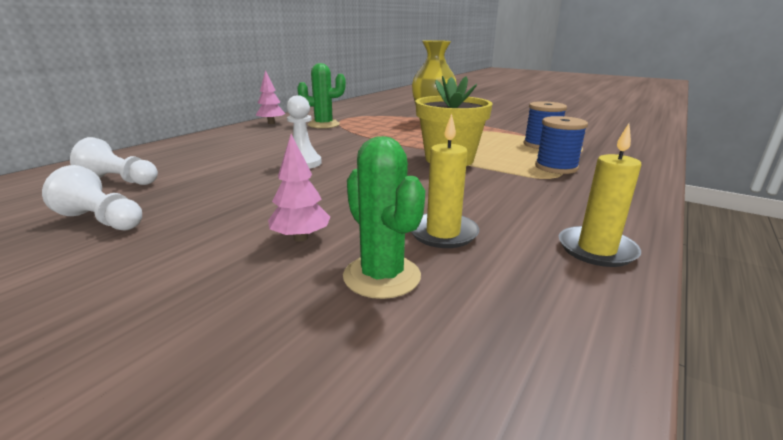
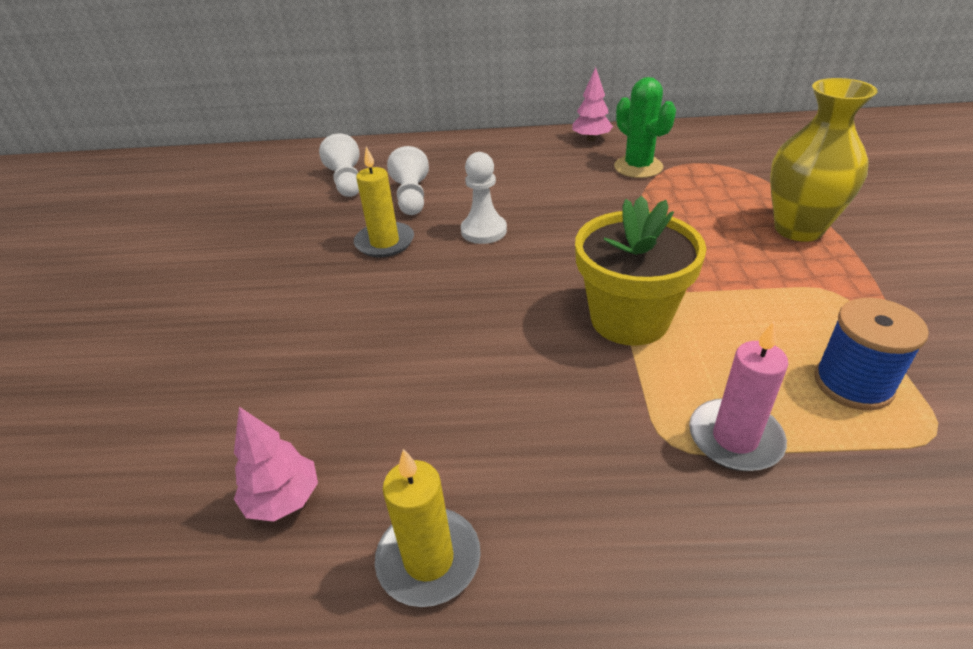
camera: 60 degrees right, 15 degrees up
white pawn [42,165,142,230] -> white pawn moved to [387,146,429,215]
pink tree [268,134,330,242] -> pink tree moved to [234,407,318,521]
green cactus [343,136,425,299] -> none
yellow candle [411,113,479,248] -> yellow candle moved to [354,146,414,257]
blue spool [535,116,588,174] -> pink candle [689,322,788,471]

